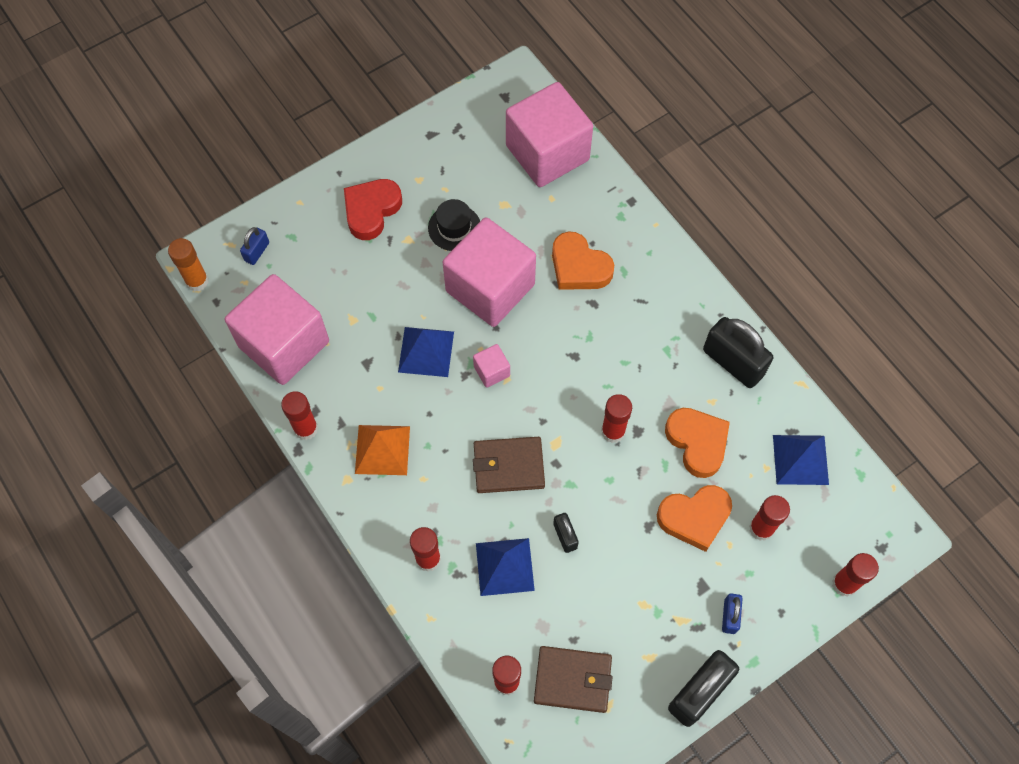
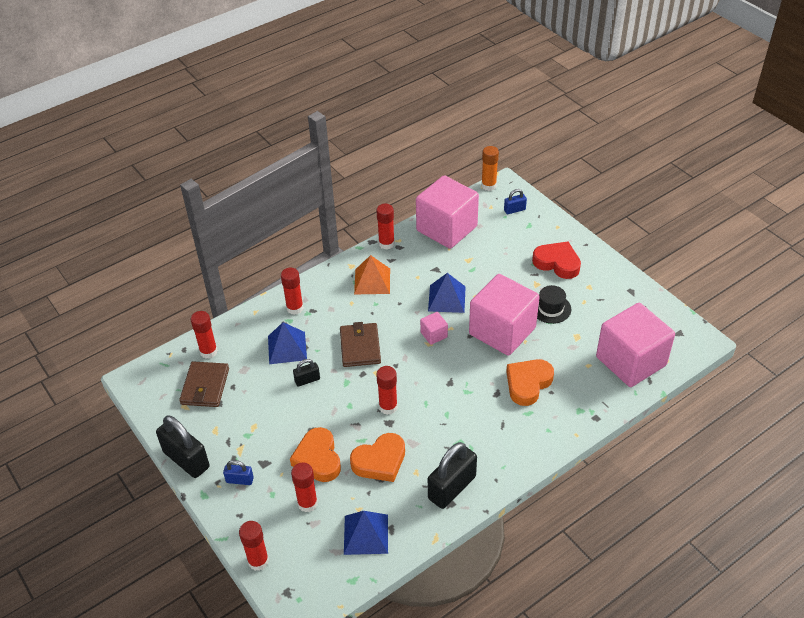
camera: 90 degrees right, 20 degrees down
blue padlock [240,227,269,265] -> blue padlock turned 45 degrees counterclockwise [504,189,527,214]

